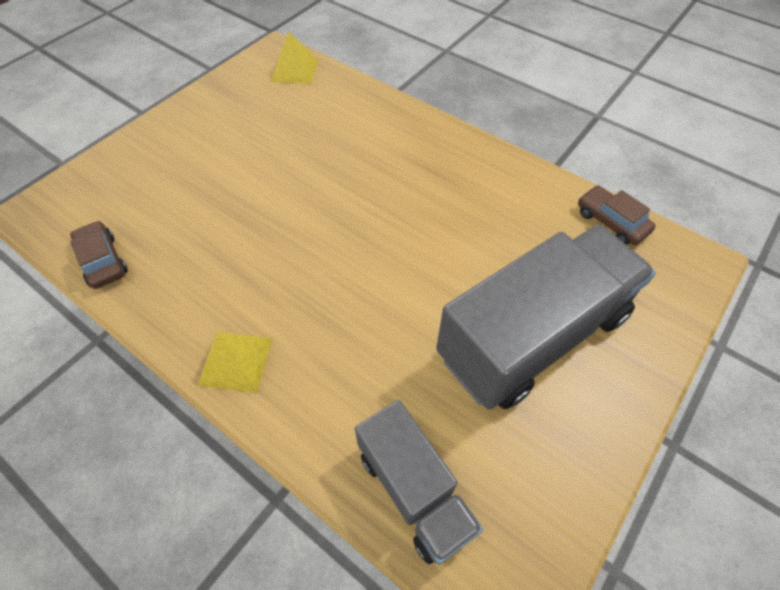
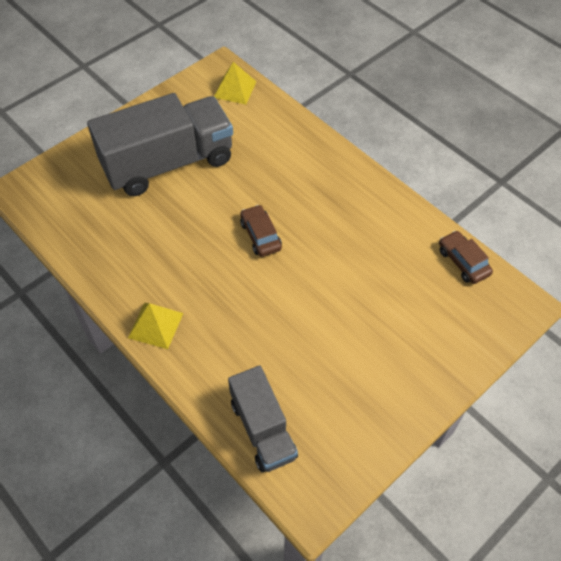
camera: 10 degrees right, 0 degrees up
brown car [70,221,128,289] -> brown car moved to [240,205,282,257]
grey truck [436,225,656,410] -> grey truck moved to [87,93,233,196]

